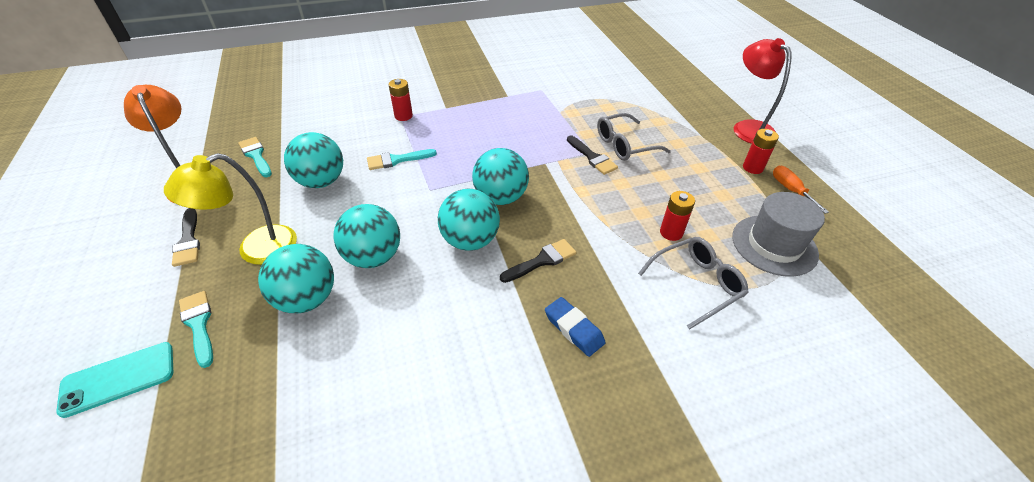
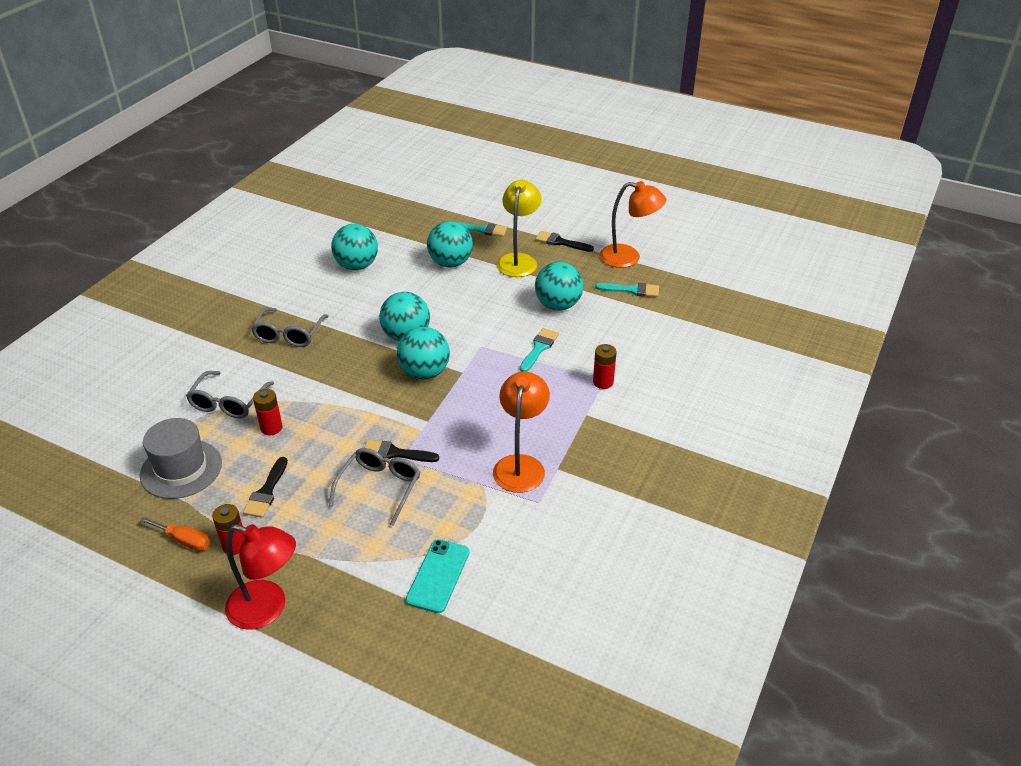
camera: 135 degrees right, 5 degrees down
turquoise phone [56,342,174,418] -> turquoise phone moved to [406,539,470,613]
turquoise ball [333,204,400,268] -> turquoise ball moved to [331,224,378,270]
black brush [500,239,576,283] -> black brush moved to [243,457,288,518]
blue eraser [545,297,606,357] -> grey glasses [251,307,329,347]
none -> orange lamp [493,371,550,493]

